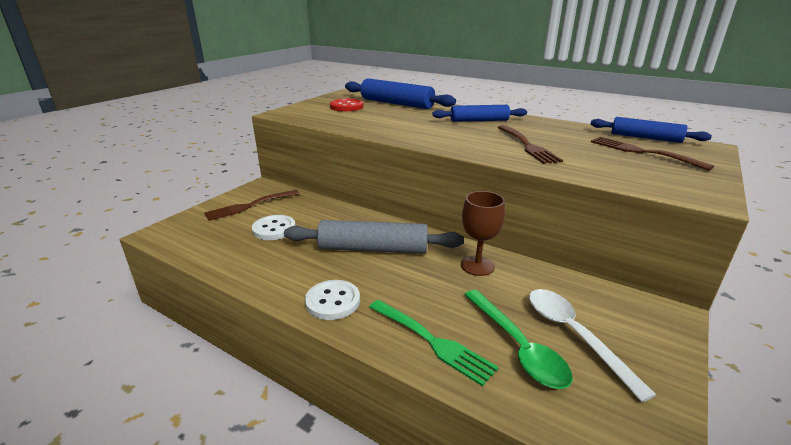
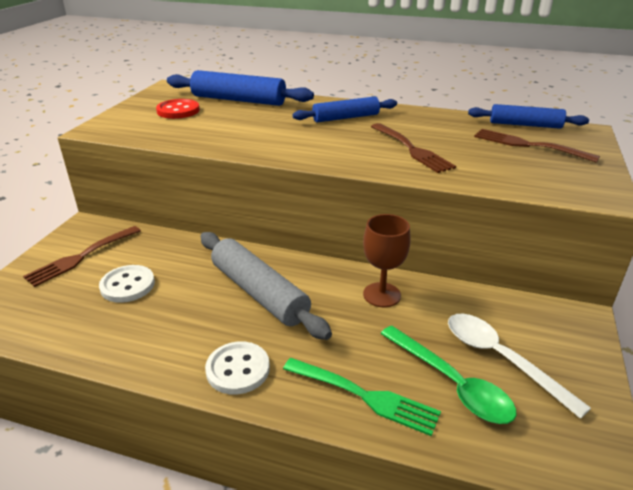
camera: 15 degrees left, 5 degrees up
grey rolling pin [284,220,464,254] -> grey rolling pin turned 60 degrees clockwise [200,232,332,340]

